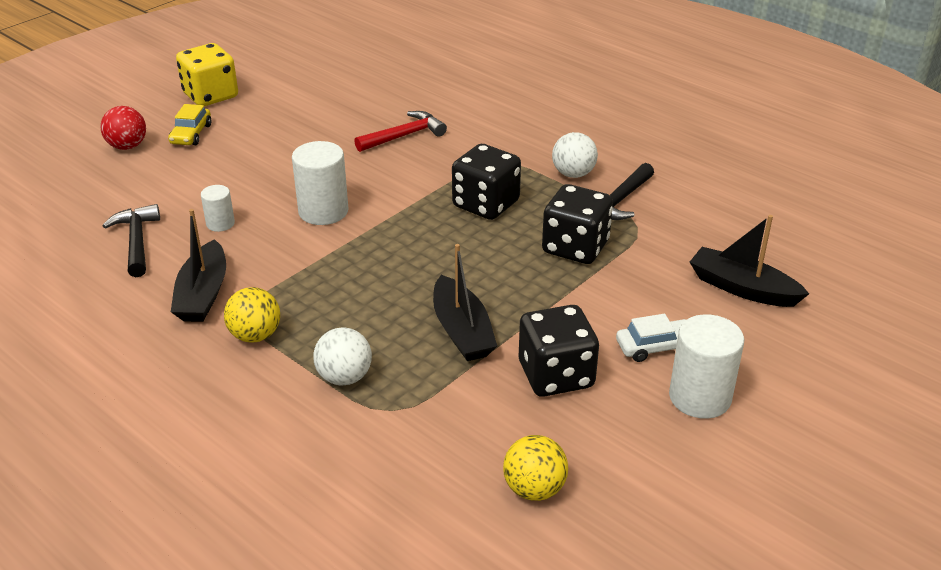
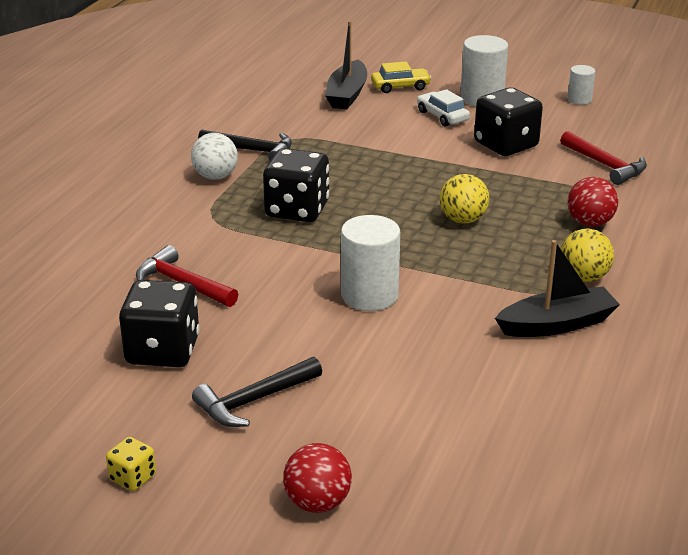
camera: 110 degrees left, 5 degrees down
black hammer [103,204,160,277] -> black hammer moved to [192,357,322,427]
yellow car [168,104,211,145] -> yellow car moved to [371,62,431,93]
yellow dice [176,43,238,106] -> yellow dice [106,437,156,491], size x0.48
white cylinder [201,185,235,232] -> white cylinder moved to [568,65,595,105]
white ball [313,327,372,386] -> red ball [568,177,618,227]
black boat [433,244,497,361] -> none
yellow ball [503,435,568,501] -> yellow ball moved to [440,174,489,223]
black dice [542,184,613,264] -> black dice moved to [119,280,200,367]
none -> red hammer [560,131,647,185]

